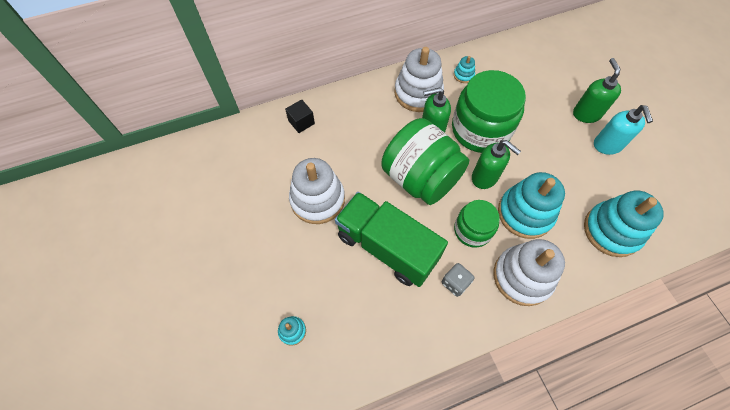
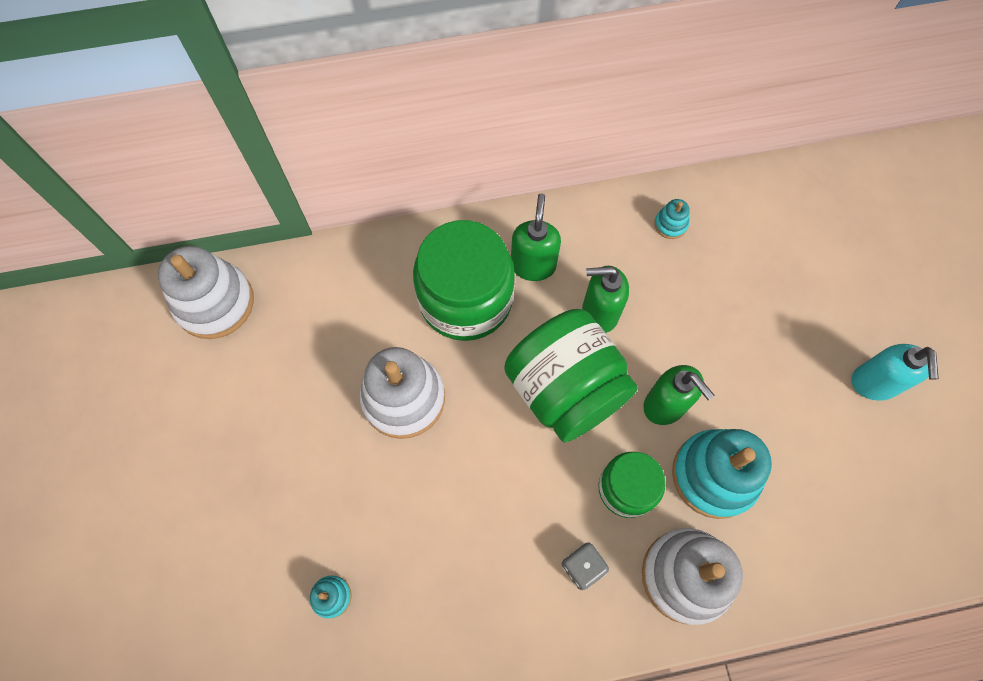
camera: 10 degrees right, 5 degrees up
black cube [285,99,315,133] -> none
green truck [335,192,448,287] -> none
white stacking toy [394,47,444,112] -> white stacking toy moved to [158,246,254,339]
green jar [452,70,526,153] -> green jar moved to [413,220,515,341]
green soap dispenser [573,58,621,123] -> green soap dispenser moved to [511,194,561,281]
turquoise stacking toy [584,191,664,257] -> none

